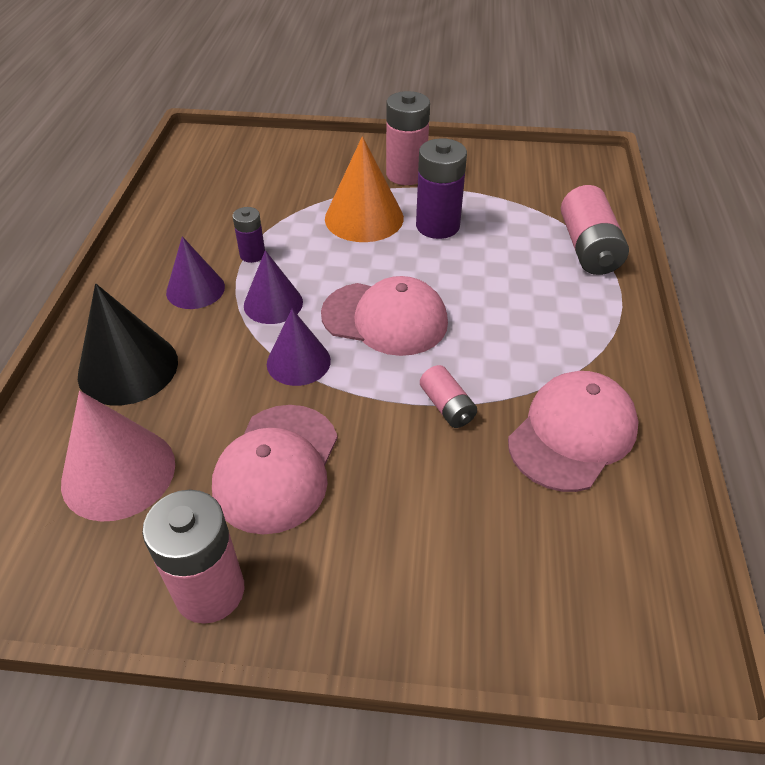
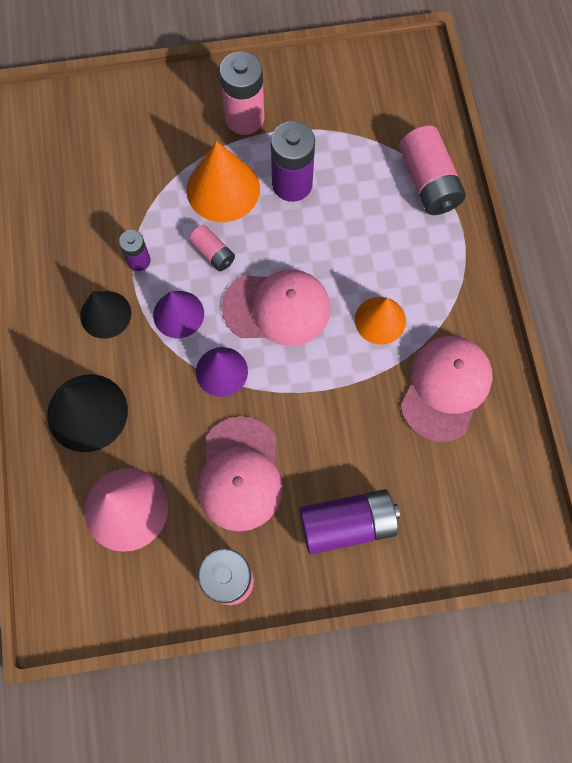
camera: 15 degrees left, 25 degrees up
purple cone [166,236,225,309] -> black cone [80,291,131,339]
pink battery [420,365,477,428] -> pink battery moved to [189,225,235,271]
none -> purple battery [299,489,400,554]
none -> orange cone [355,297,406,345]

